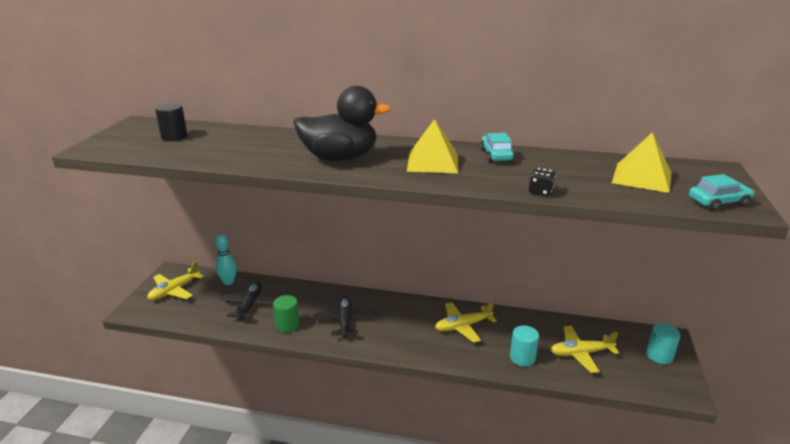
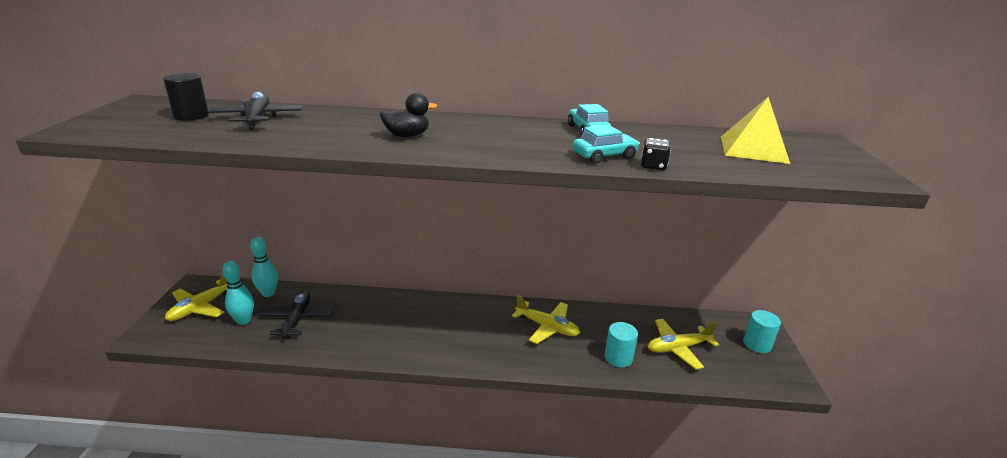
camera: 10 degrees left, 0 degrees up
green cylinder [273,295,300,333] -> none
black duck [293,86,392,161] -> black duck [380,92,437,137], size x0.49
black plane [313,296,377,338] -> black plane moved to [209,92,302,130]
yellow pyramid [407,119,458,173] -> none
yellow plane [435,302,497,343] -> yellow plane turned 120 degrees counterclockwise [512,295,580,344]
turquoise car [689,174,755,211] -> turquoise car moved to [573,125,640,164]
none -> turquoise bowling pin [222,261,254,325]

